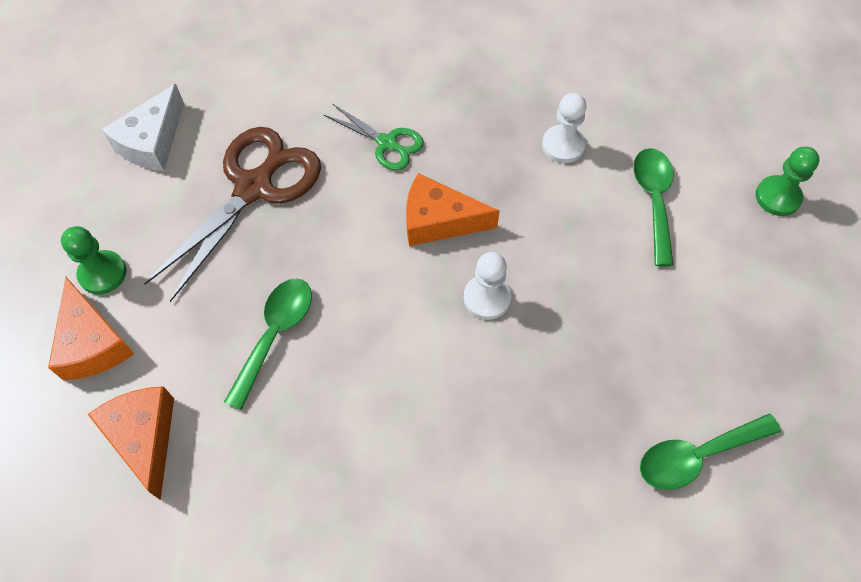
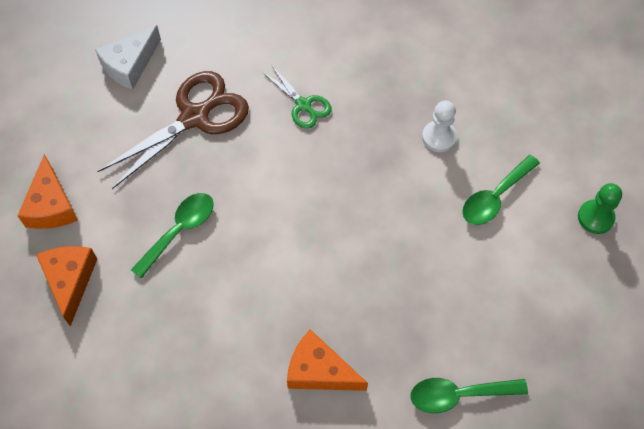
camera: 15 degrees right, 0 degrees up
green pawn [61,226,126,295] -> none
orange cheese [406,173,500,246] -> orange cheese moved to [287,329,368,391]
white pawn [463,252,511,320] -> none
green spoon [633,148,674,266] -> green spoon turned 150 degrees counterclockwise [462,155,540,225]

